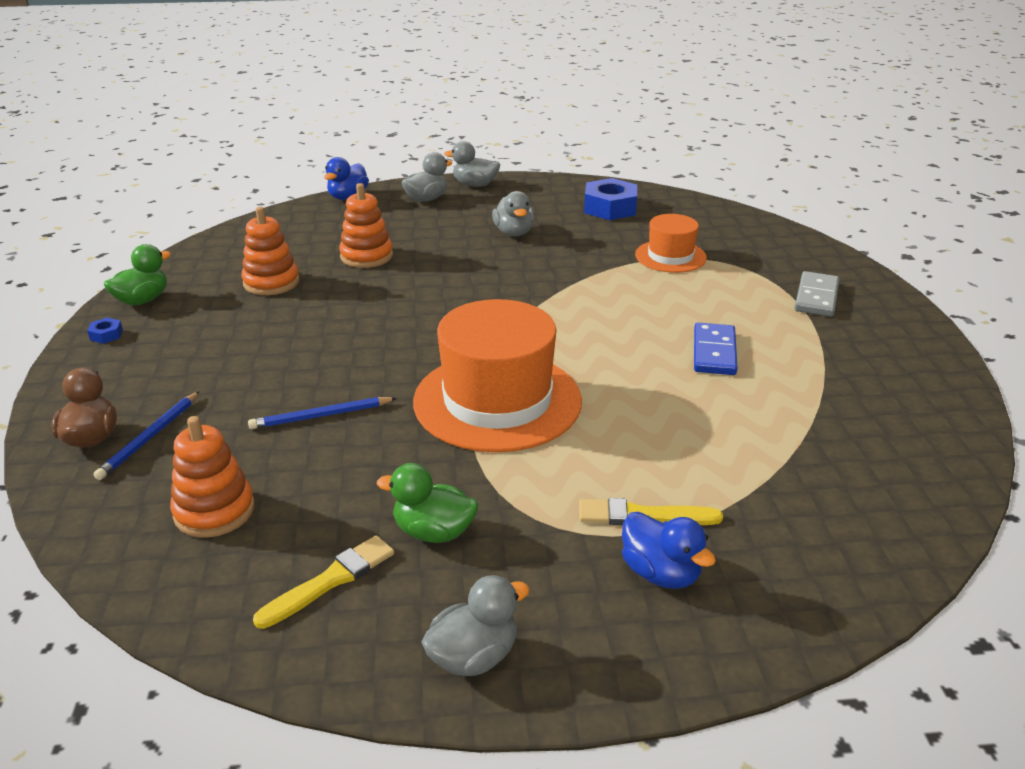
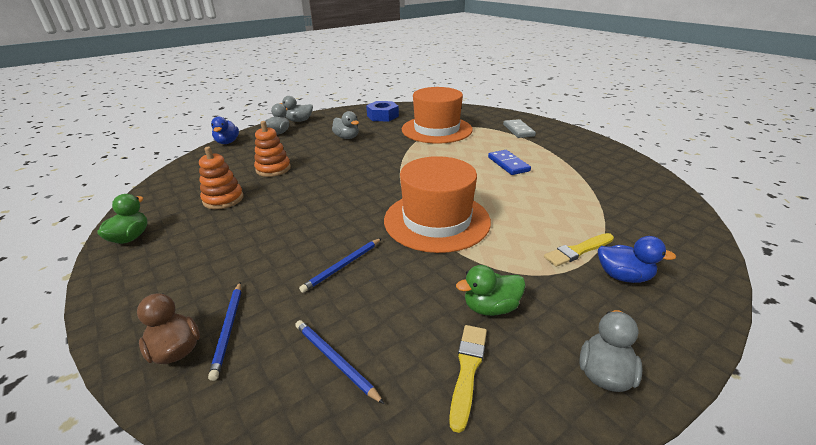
camera: 30 degrees left, 0 degrees up
blue nut [87,317,123,344] -> none
orange stacking toy [170,416,255,538] -> blue pencil [295,320,384,404]
orange hat [635,214,707,273] -> orange hat [402,87,473,144], size x1.85

